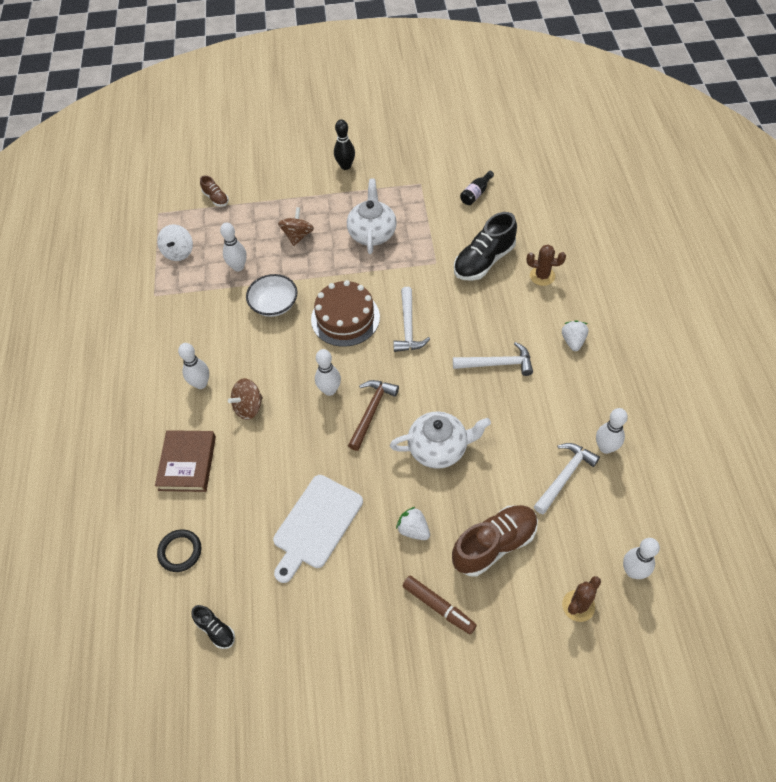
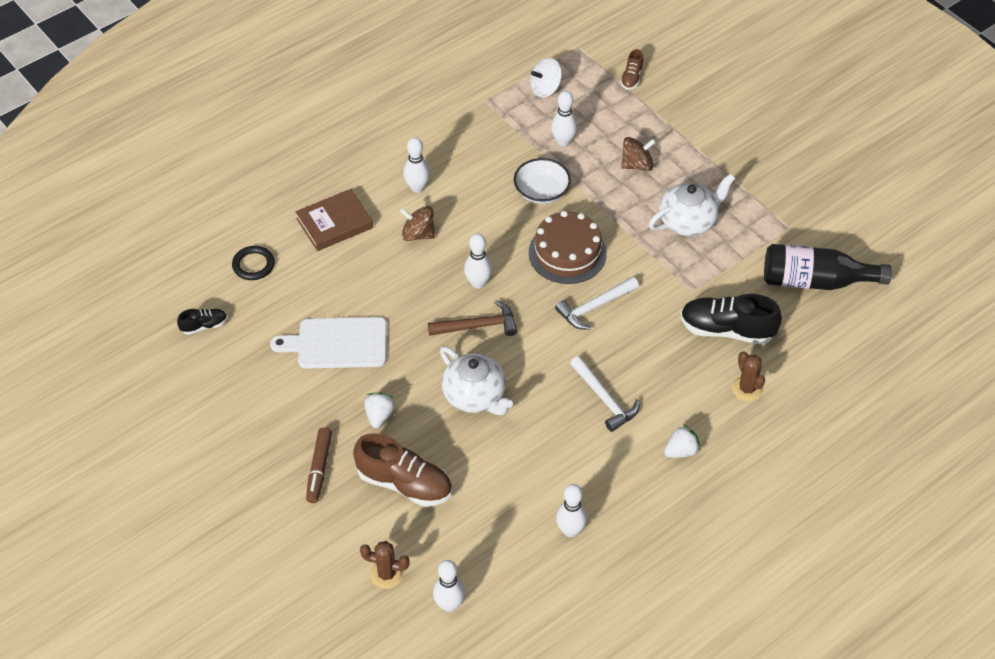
camera: 55 degrees right, 5 degrees down
black shoe [191,605,235,649] -> black shoe turned 120 degrees counterclockwise [177,309,227,335]
black bowling pin [334,119,355,170] -> none
black bottle [460,171,494,205] -> black bottle [764,244,892,290], size x2.13
white hammer [534,443,600,514] -> none

